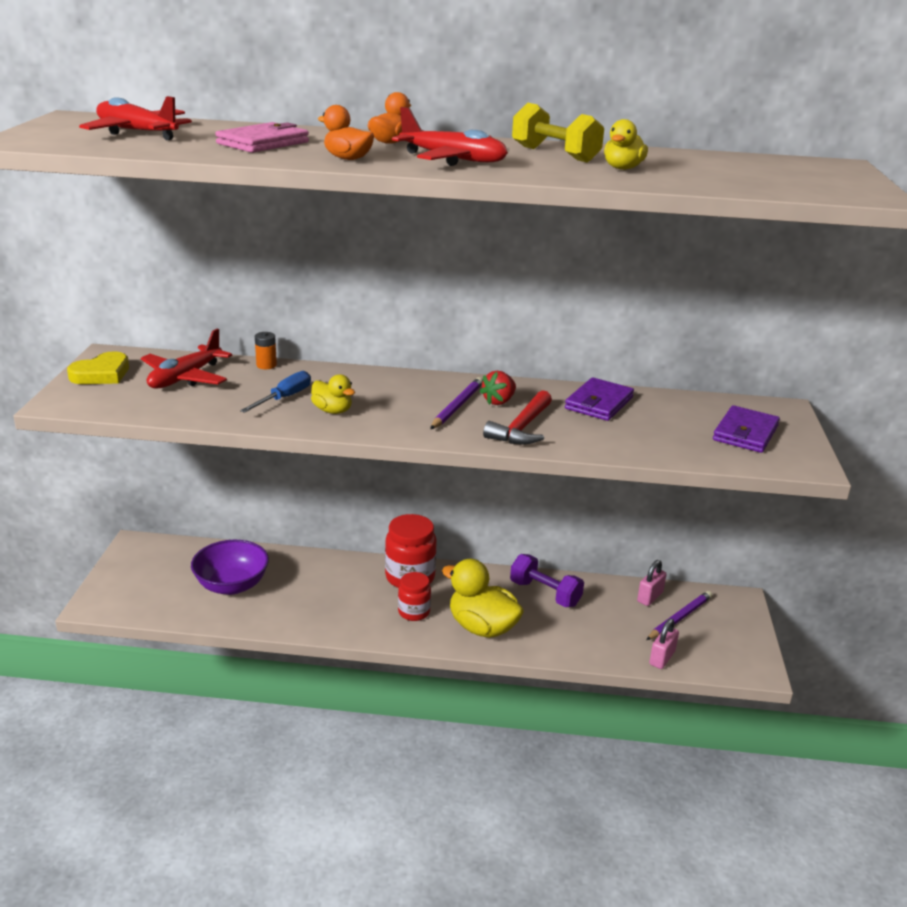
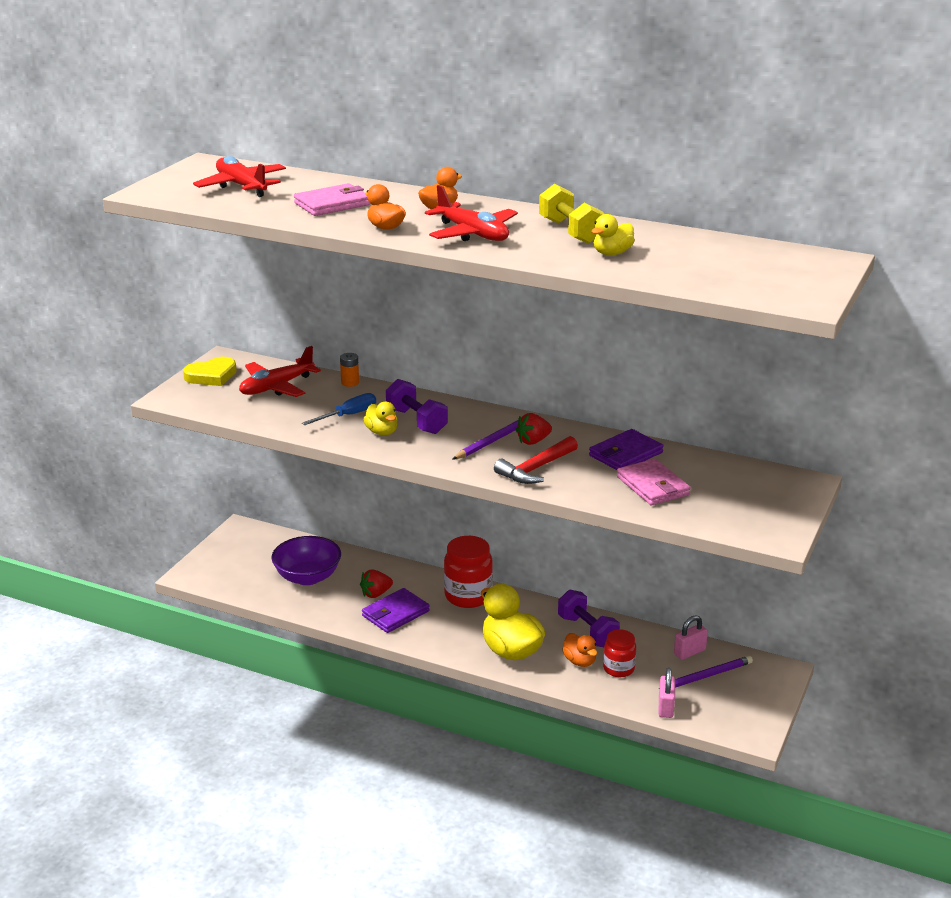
camera: 20 degrees right, 0 degrees up
red jar [398,572,431,621] -> red jar moved to [603,629,636,677]
pink padlock [649,618,679,669] -> pink padlock turned 45 degrees counterclockwise [659,668,675,718]
purple wallet [713,405,780,453] -> purple wallet moved to [362,588,430,633]
none -> red strawberry [360,570,393,598]
none -> purple dumbbell [386,379,448,434]
none -> orange duck [562,633,598,667]
none -> pink wallet [617,459,690,506]

